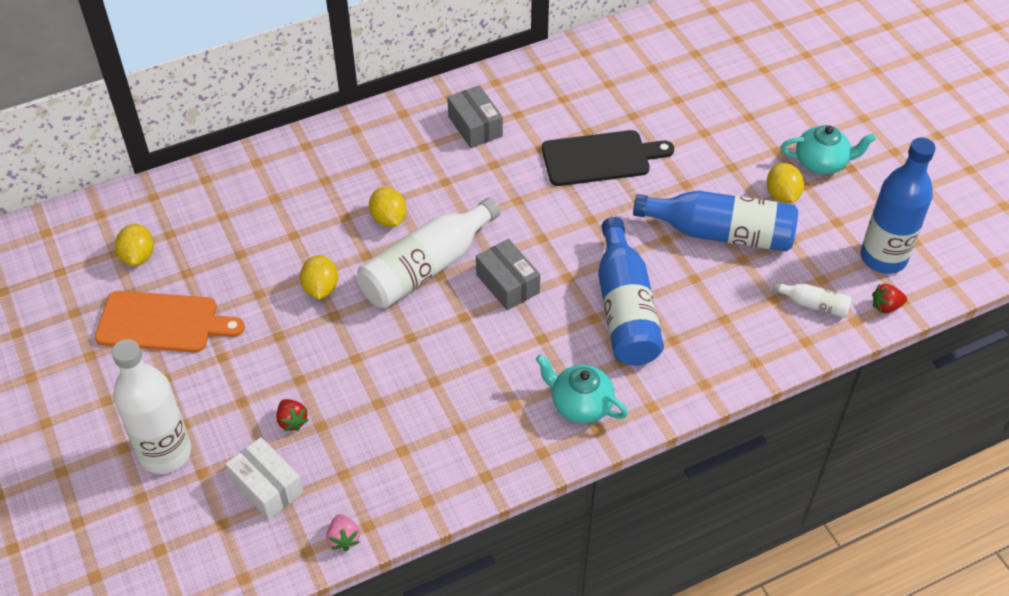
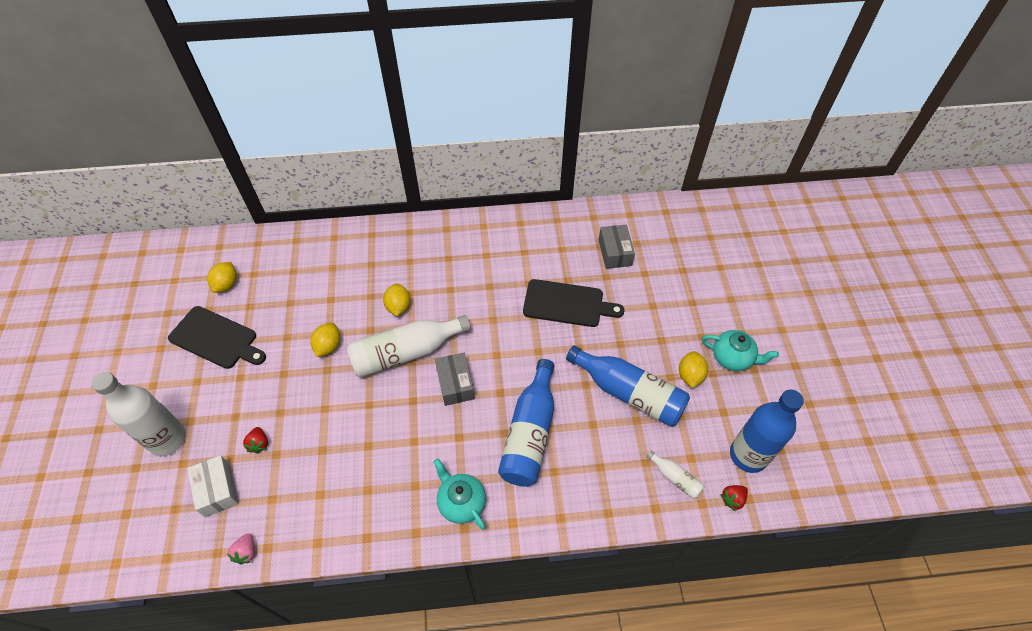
camera: 20 degrees right, 5 degrees up
orange cutting board [95,291,245,353] -> black cutting board [168,306,266,369]
grey box [447,85,503,148] -> grey box moved to [599,225,635,269]
red strawberry [872,284,907,313] -> red strawberry turned 45 degrees counterclockwise [720,485,748,511]

